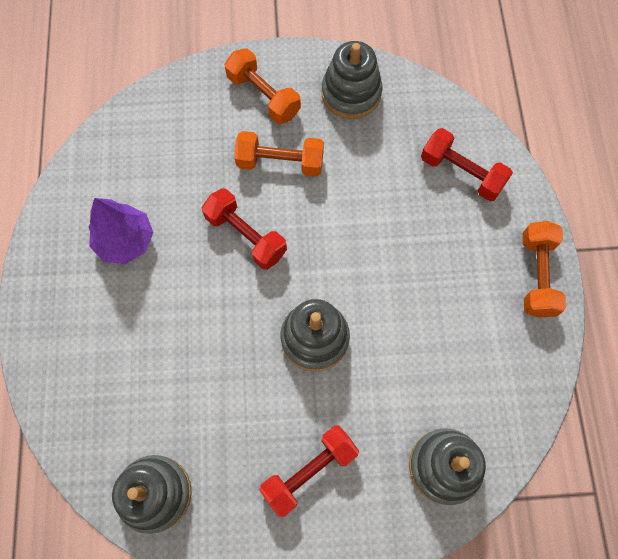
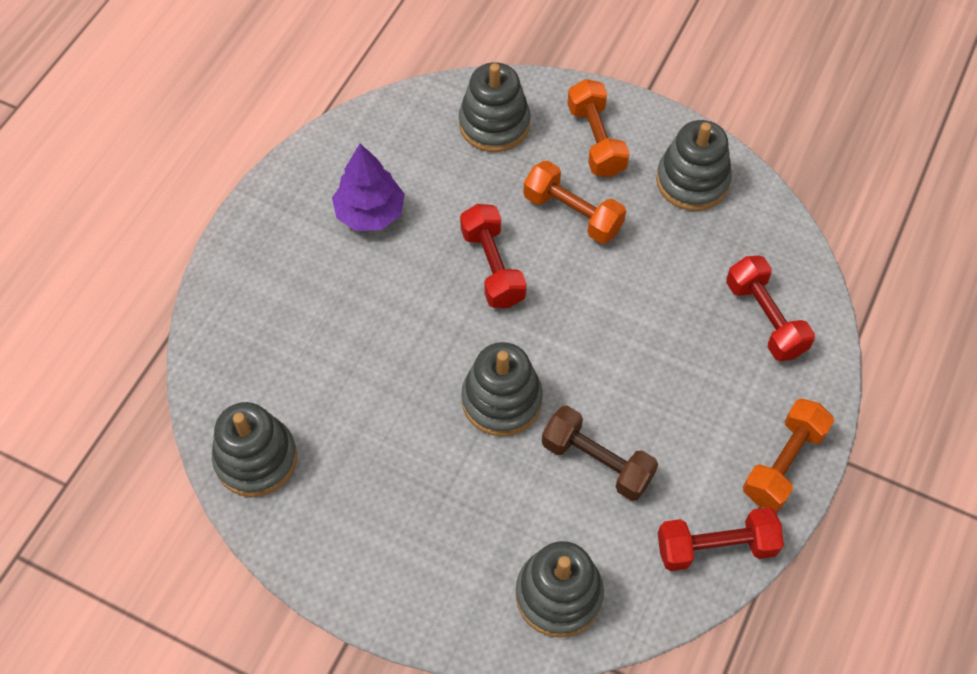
camera: 30 degrees right, 10 degrees down
red dumbbell [259,425,359,517] -> red dumbbell moved to [658,507,784,571]
none -> grey stacking toy [459,62,530,152]
none -> brown dumbbell [542,406,658,501]

